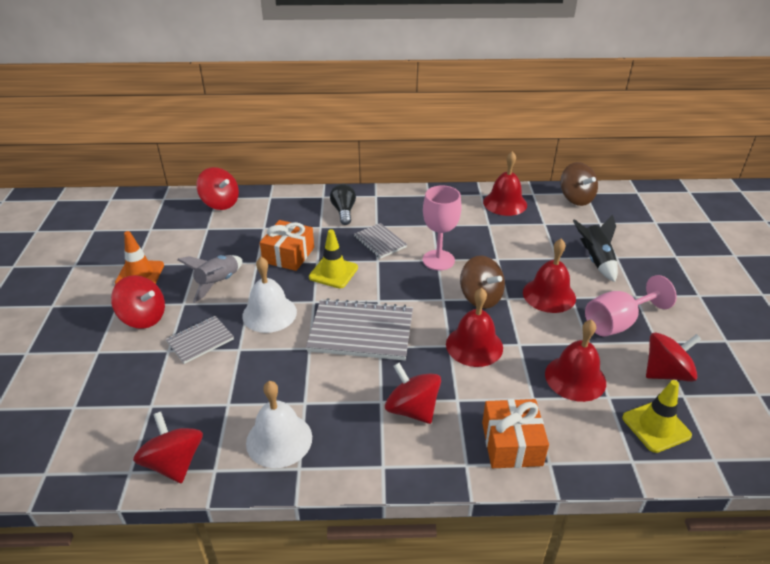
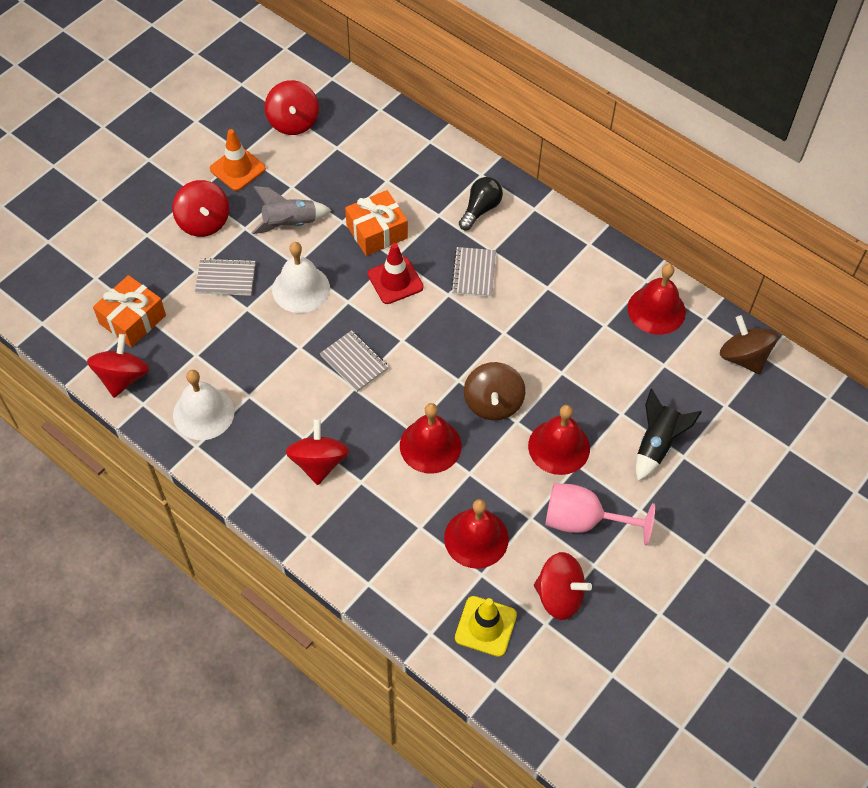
camera: 40 degrees right, 20 degrees up
red spinning top [196,167,239,210] -> red spinning top moved to [265,80,319,135]
grey notebook [306,298,413,360] -> grey notebook [320,330,389,392], size x0.56
yellow traffic cone [309,229,358,288] -> red traffic cone [368,243,424,304]
pink goblet [423,186,462,271] -> none
orange gift [482,399,549,468] -> orange gift moved to [93,275,166,347]
brown spinning top [560,162,598,206] -> brown spinning top turned 135 degrees clockwise [720,315,778,374]

